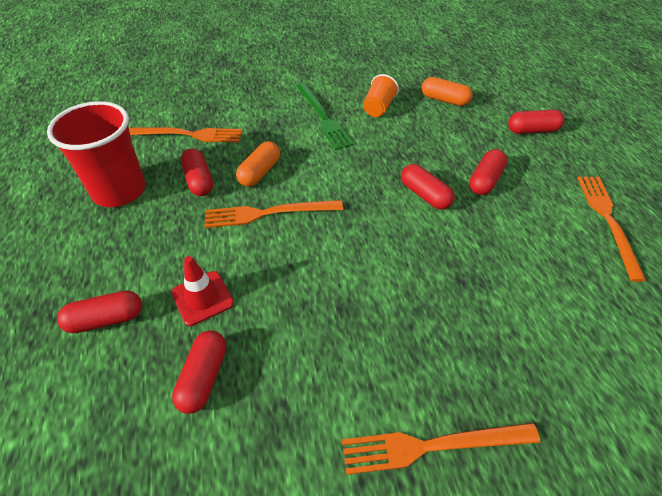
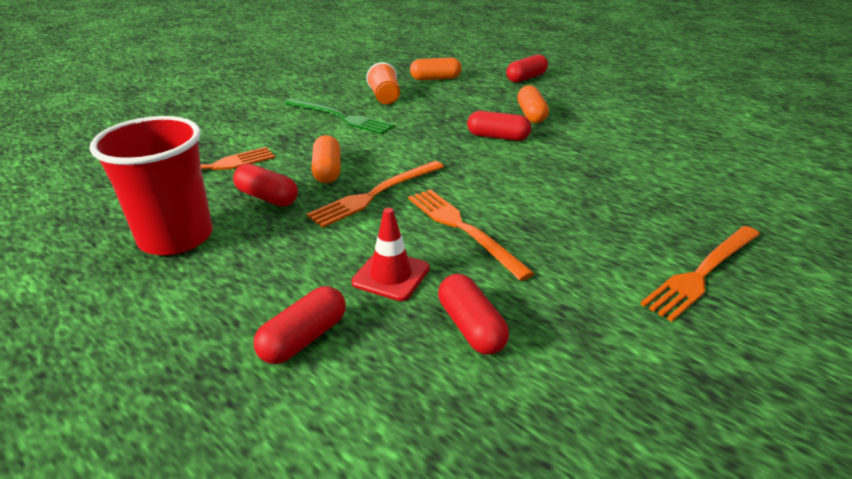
camera: 35 degrees left, 15 degrees down
red capsule [469,149,507,195] -> orange capsule [517,85,549,123]
orange fork [577,176,646,282] -> orange fork moved to [408,189,534,281]

